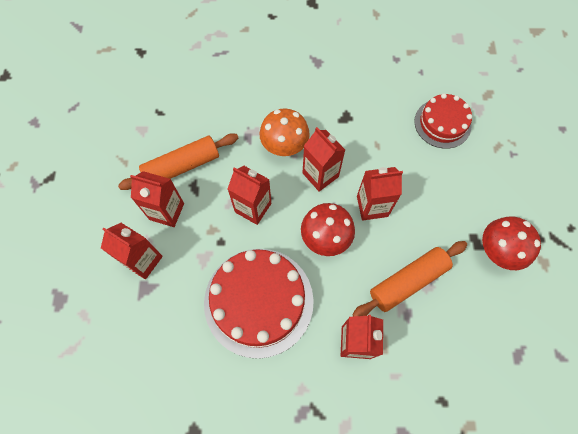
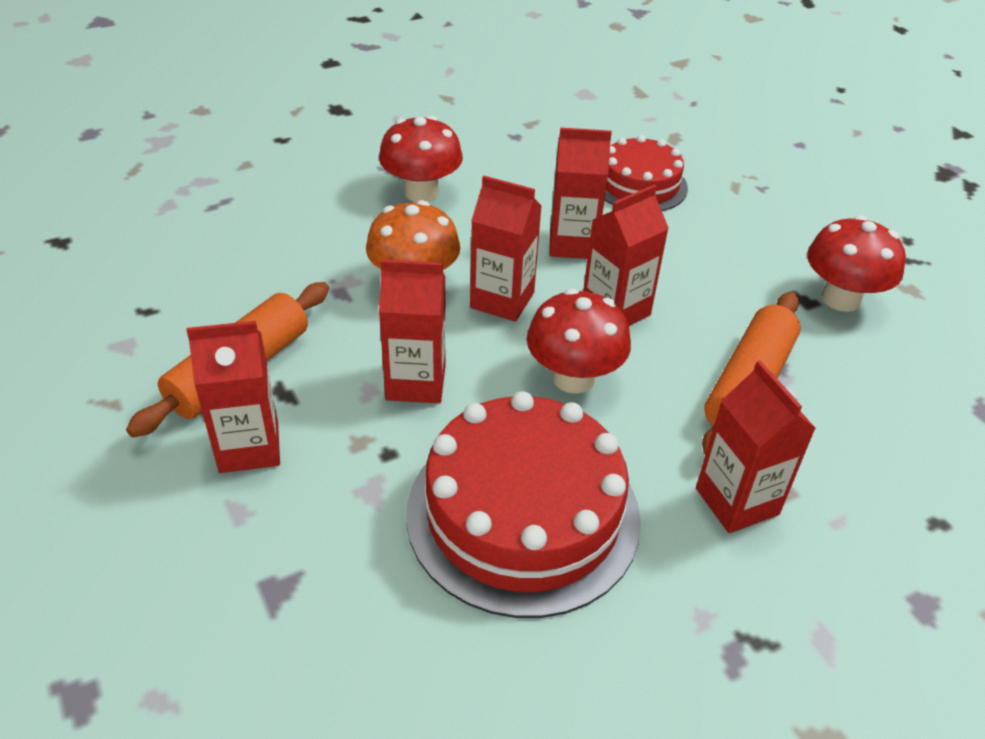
camera: 30 degrees left, 25 degrees down
red carton [101,223,163,279] -> red carton moved to [549,128,612,259]
none -> red mushroom [379,116,463,202]

